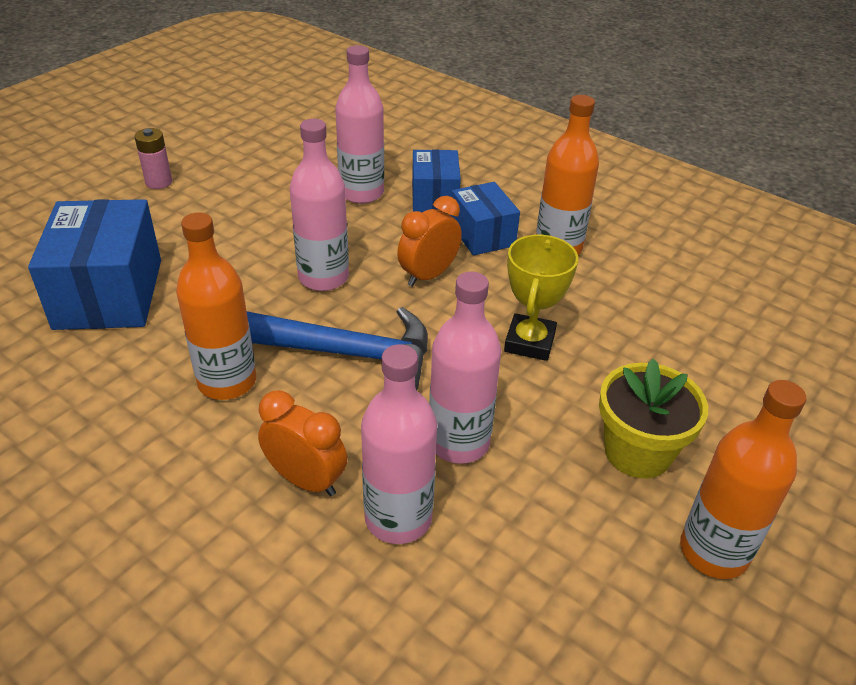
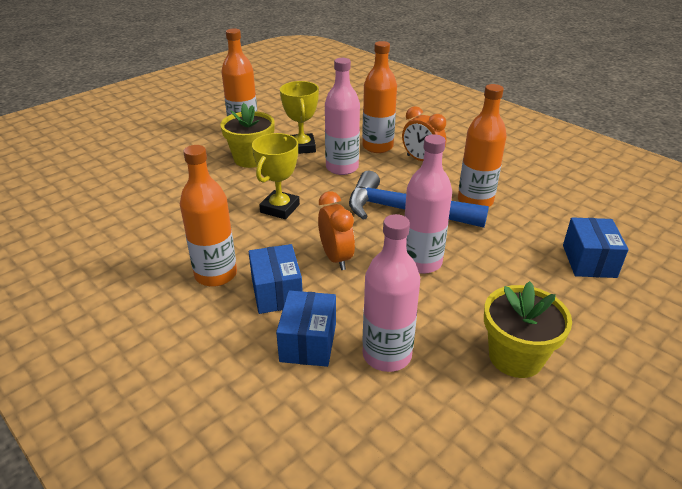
camera: 170 degrees left, 5 degrees down
blue box [28,199,161,330] -> blue box [563,217,628,278], size x0.60
pink battery [134,128,172,189] -> none
pink bottle [361,344,437,544] -> orange bottle [362,41,397,153]
orange clock [397,196,462,287] -> orange clock turned 75 degrees counterclockwise [318,191,355,270]
none -> yellow trophy [280,81,319,154]
none -> yellow flower pot [484,281,572,378]

